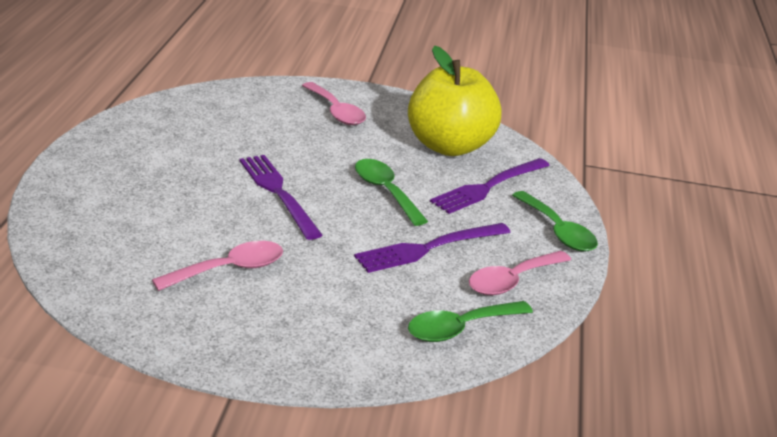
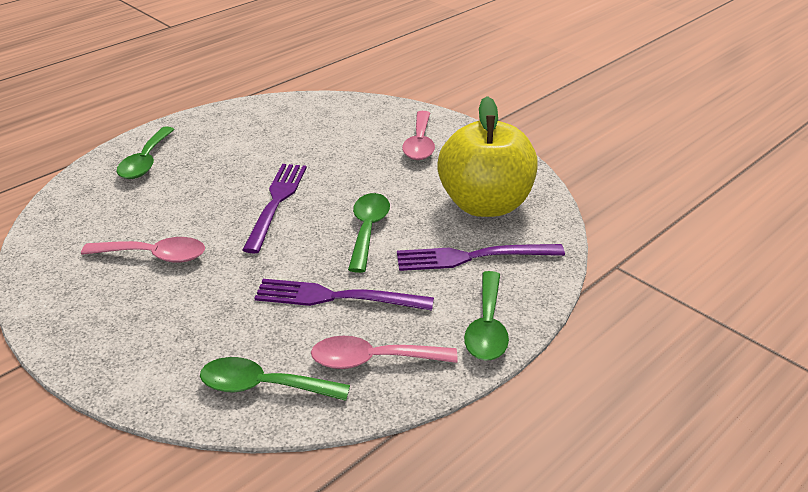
camera: 40 degrees right, 5 degrees up
none -> green spoon [117,127,175,179]

